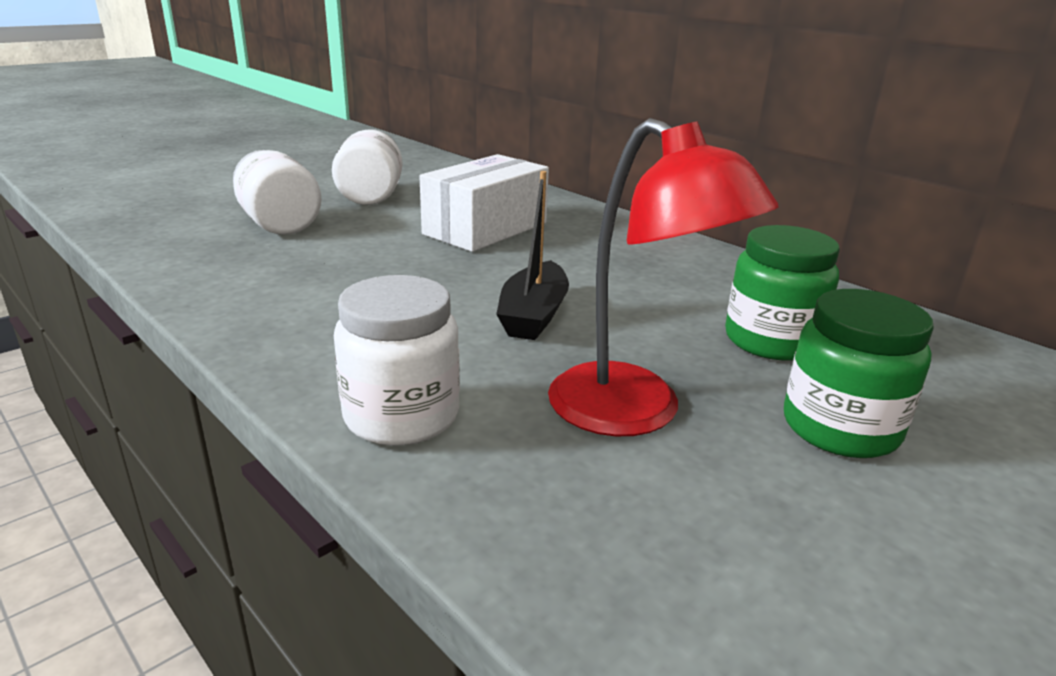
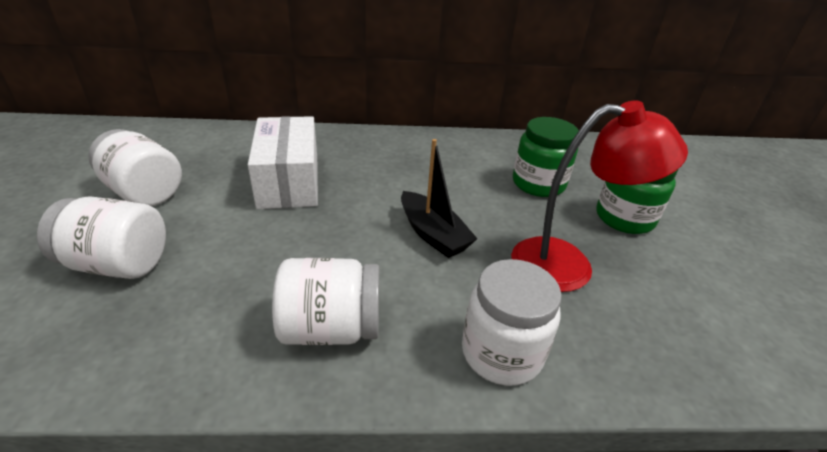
camera: 50 degrees left, 10 degrees up
none -> white jar [272,258,379,345]

